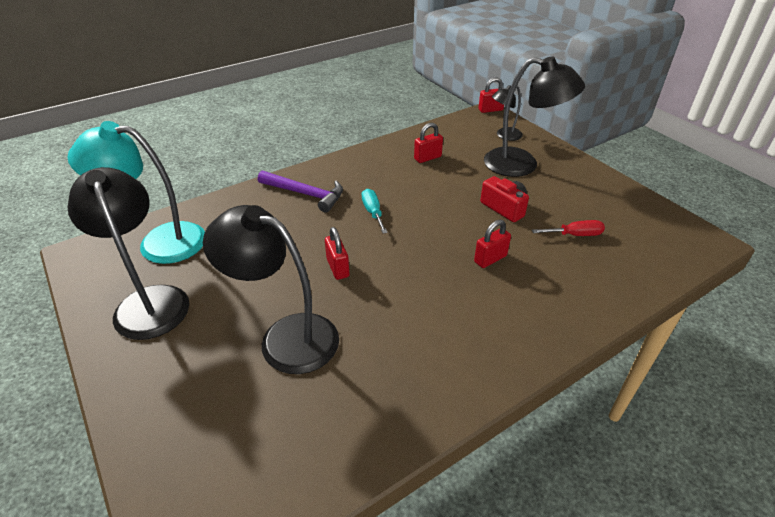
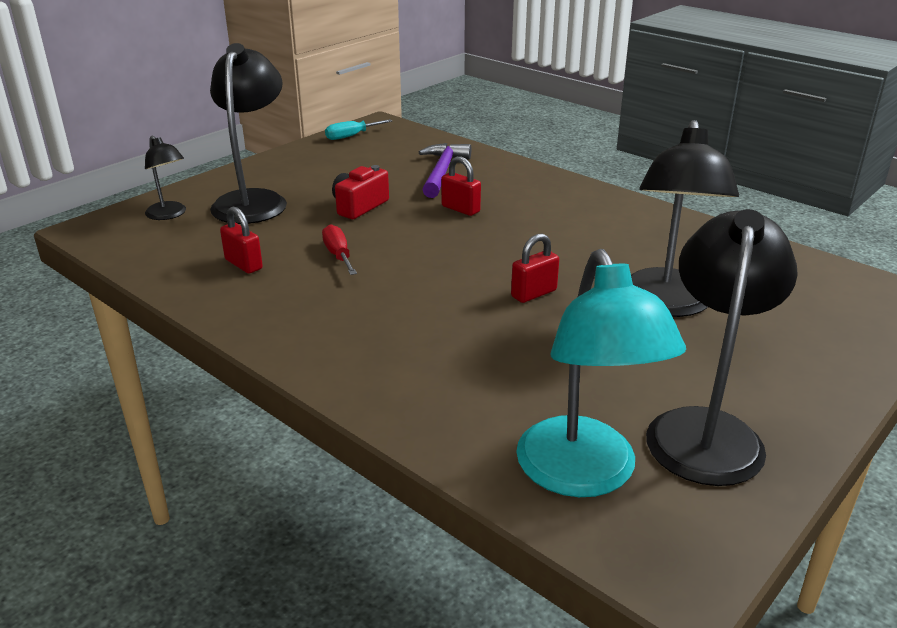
camera: 105 degrees left, 10 degrees down
black lamp [67,167,189,340] -> black lamp turned 150 degrees clockwise [646,209,798,486]
purple hammer [258,171,343,213] -> purple hammer moved to [419,143,471,198]
turquoise screwdriver [362,189,388,234] -> turquoise screwdriver moved to [325,119,392,140]
red padlock [478,77,504,113] -> none
red screwdriver [532,220,605,236] -> red screwdriver moved to [322,224,357,275]

